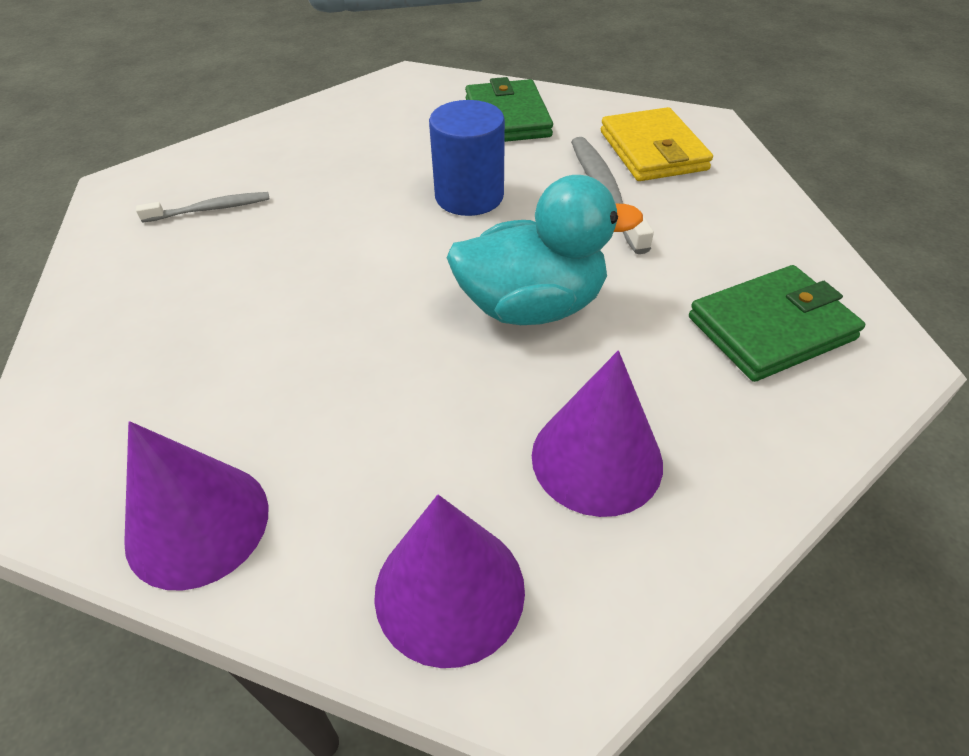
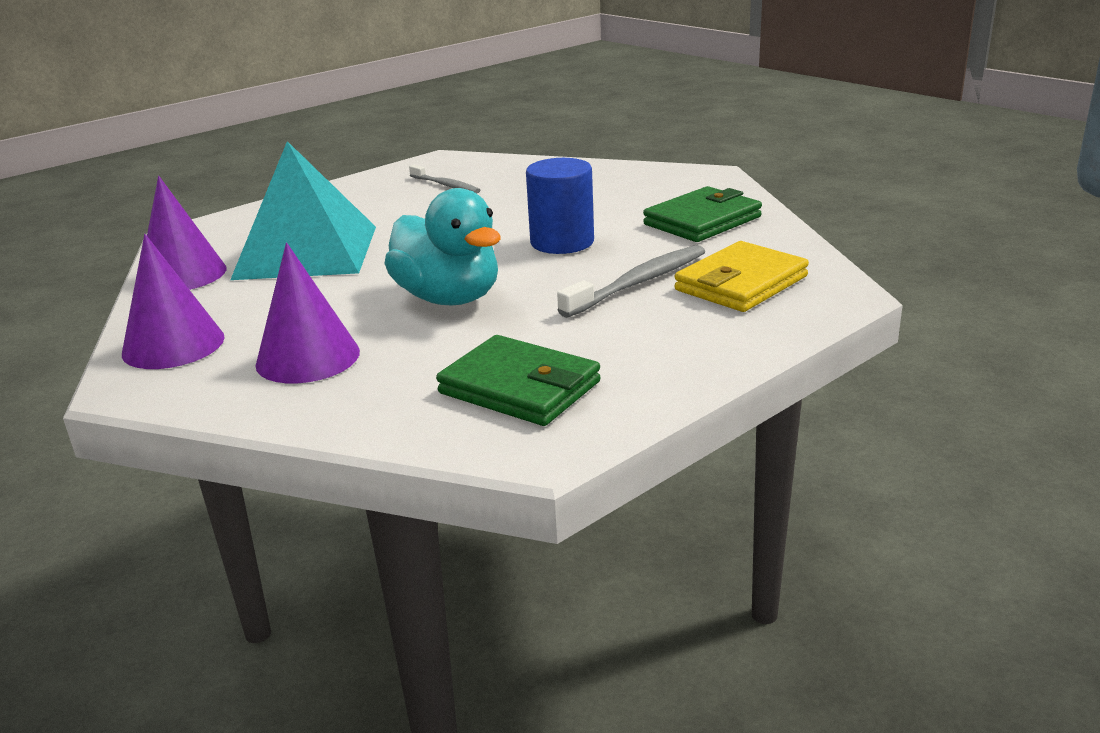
camera: 60 degrees right, 20 degrees down
none -> turquoise pyramid [230,141,376,280]

